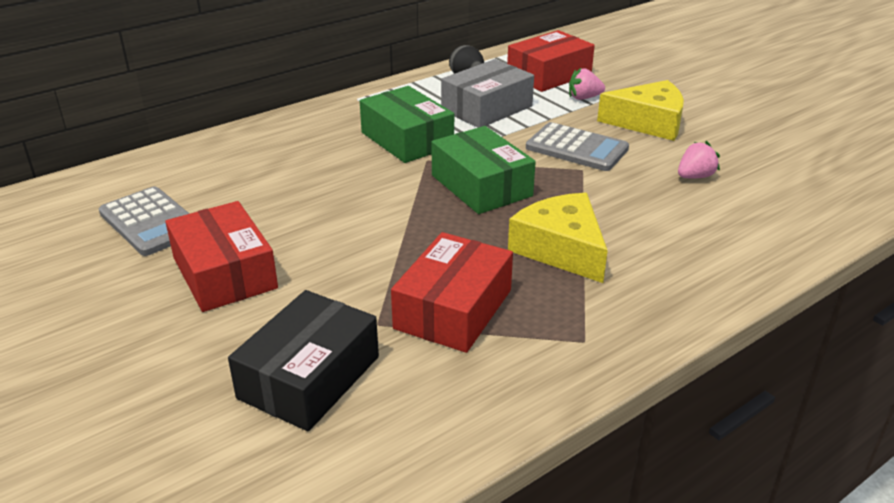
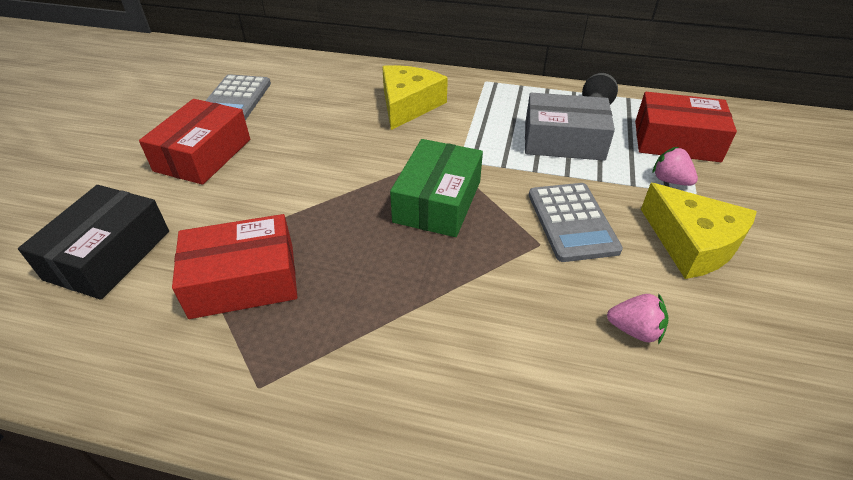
camera: 50 degrees right, 10 degrees up
black box [228,290,379,431] -> black box turned 60 degrees counterclockwise [18,185,169,300]
green box [360,86,454,163] -> none
yellow cheese [508,193,608,283] -> yellow cheese moved to [382,65,448,130]

